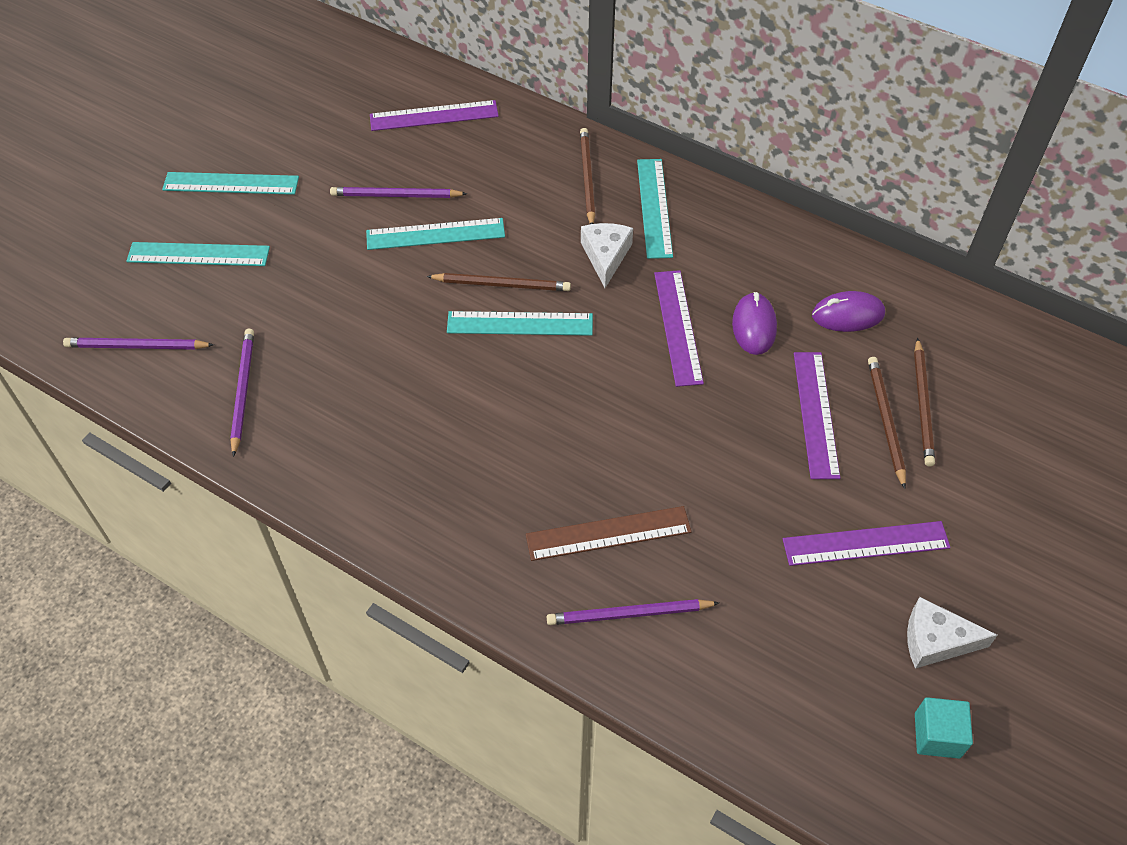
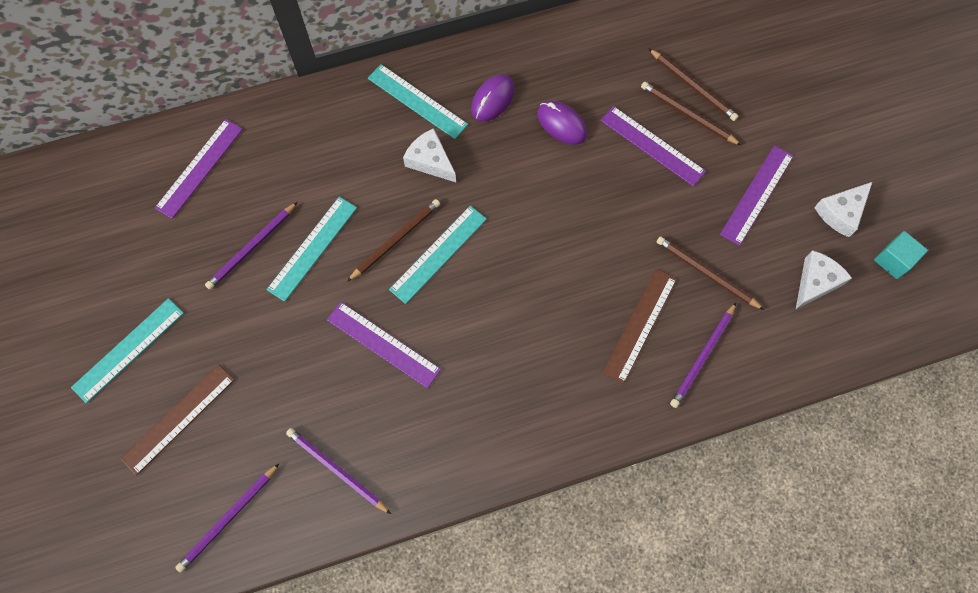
camera: 50 degrees left, 15 degrees up
turquoise ruler [126,242,270,266] -> brown ruler [120,364,235,476]
brown pencil [580,128,595,224] -> brown pencil moved to [657,236,764,310]
purple ruler [654,270,704,387] -> purple ruler moved to [327,302,441,388]
purple mouse [812,291,885,332] -> purple mouse moved to [471,74,514,121]
none -> white cheese [796,250,852,309]

